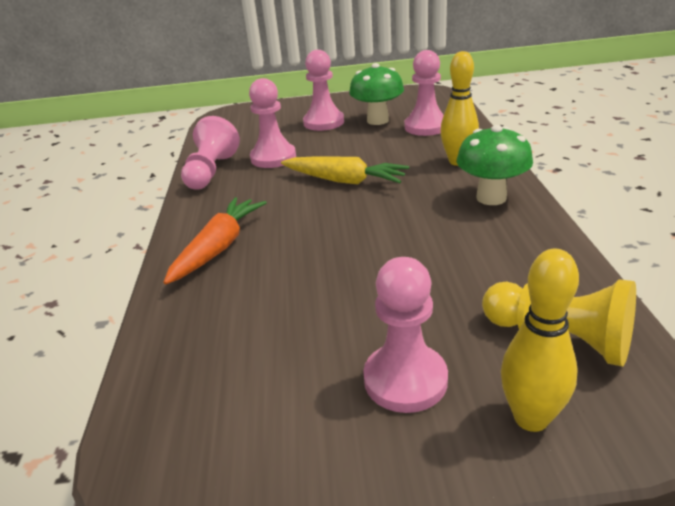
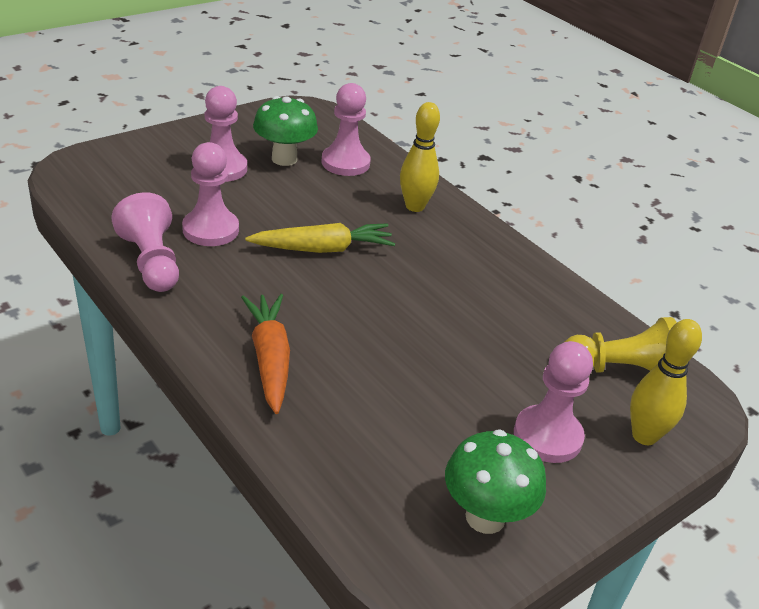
camera: 40 degrees left, 5 degrees up
green mushroom [457,125,533,205] -> green mushroom moved to [445,429,546,534]

